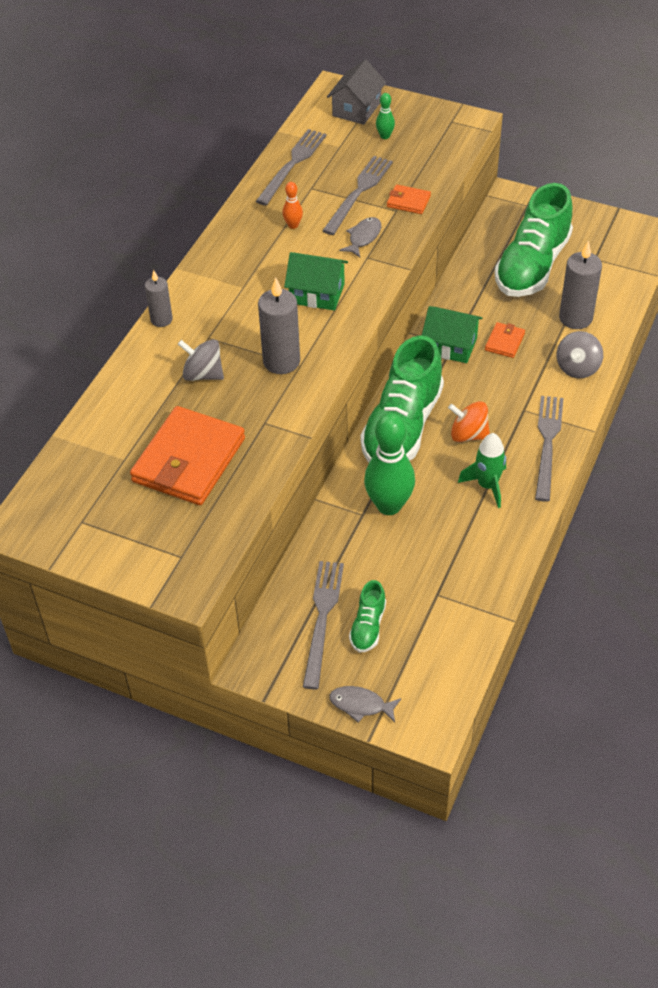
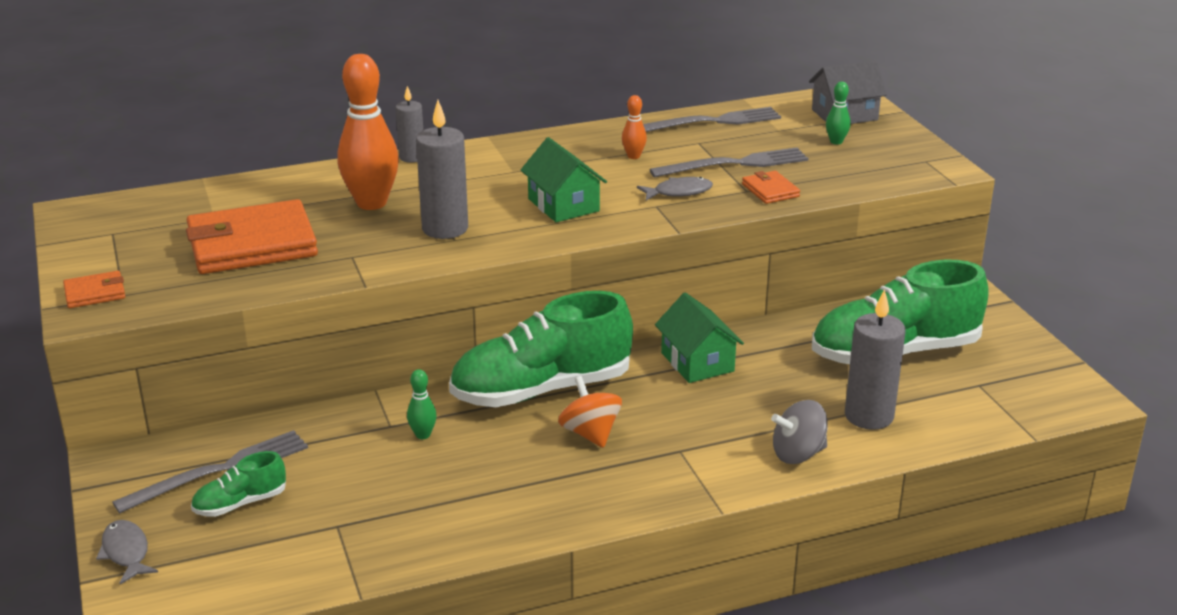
camera: 45 degrees right, 20 degrees down
grey spinning top [178,339,224,381] -> orange bowling pin [337,54,399,210]
green bowling pin [364,413,415,515] -> green bowling pin [407,369,437,439], size x0.44
green rocket [458,433,506,508] -> none
orange wallet [485,322,525,358] -> orange wallet moved to [63,271,125,308]
grey fork [535,396,563,502] -> none

